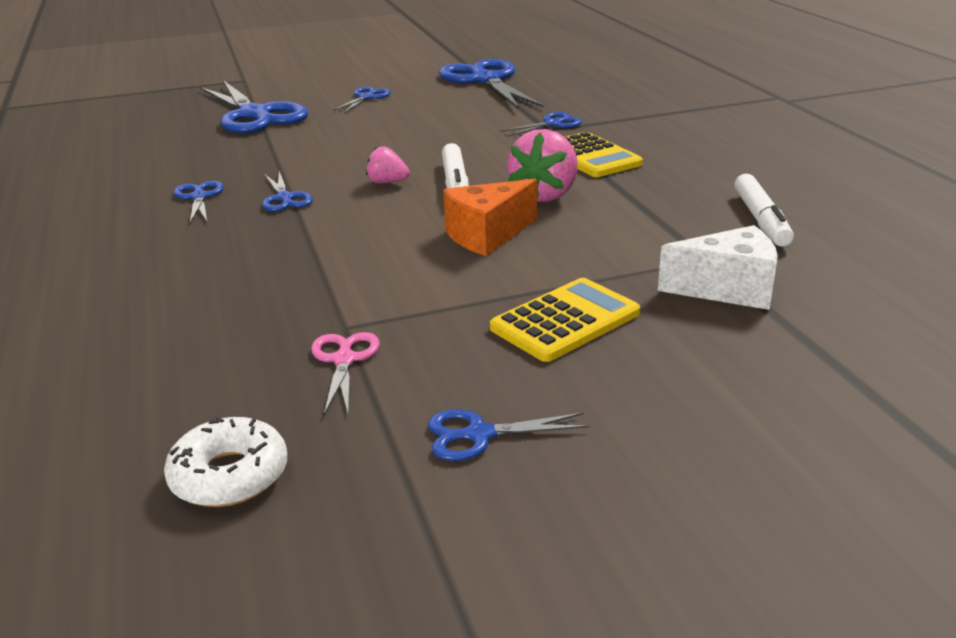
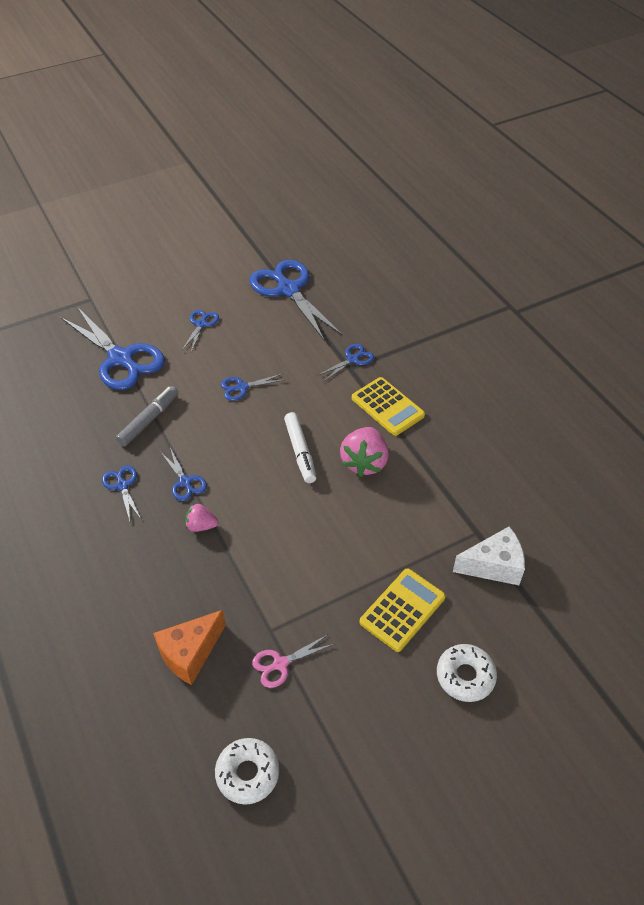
camera: 10 degrees left, 20 degrees up
pink scissors [311,332,380,415] -> pink scissors turned 105 degrees counterclockwise [252,634,334,688]
pink strawberry [366,146,410,184] -> pink strawberry moved to [185,504,219,532]
blue scissors [428,409,589,461] -> blue scissors moved to [221,374,284,401]
orange cheese [443,179,537,256] -> orange cheese moved to [153,610,226,685]
white marker [734,174,794,247] -> none
none -> grey marker [116,386,178,446]
none -> white donut [437,644,497,702]

